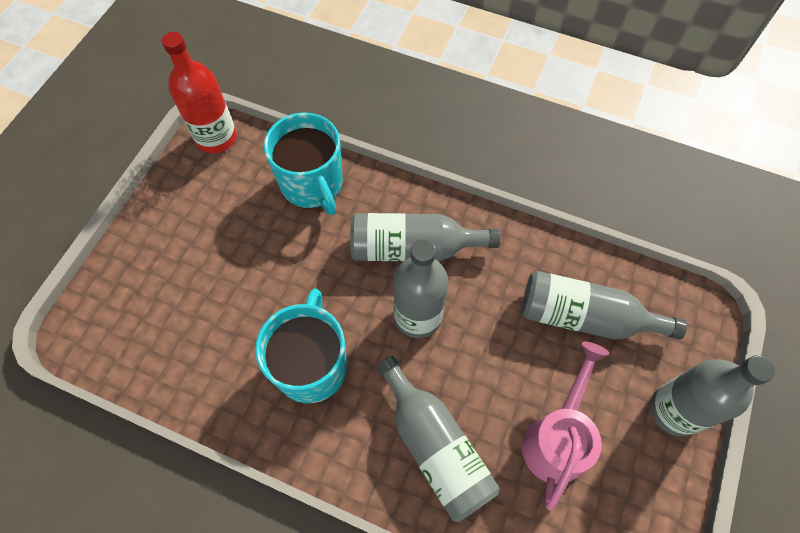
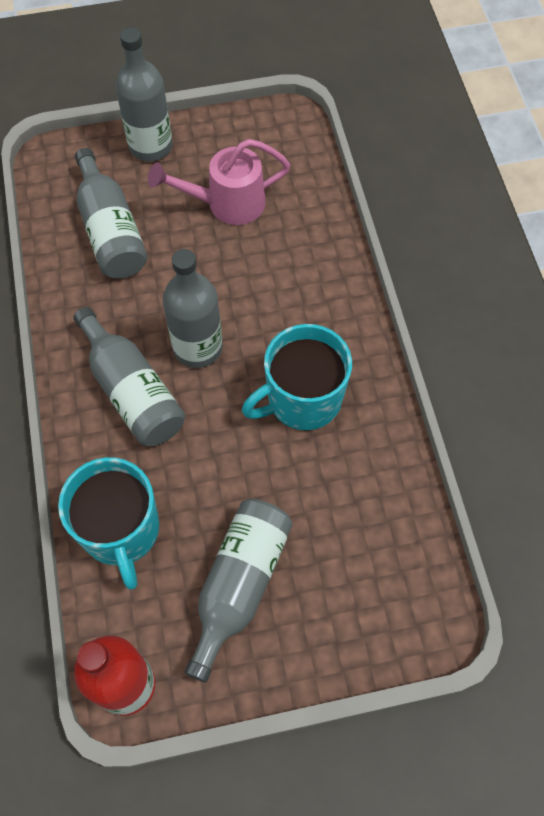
camera: 125 degrees left, 0 degrees up
turquoise mug [264,113,343,215] -> turquoise mug turned 135 degrees clockwise [58,457,159,590]
grey bottle [376,356,499,522] -> grey bottle moved to [184,499,293,683]

